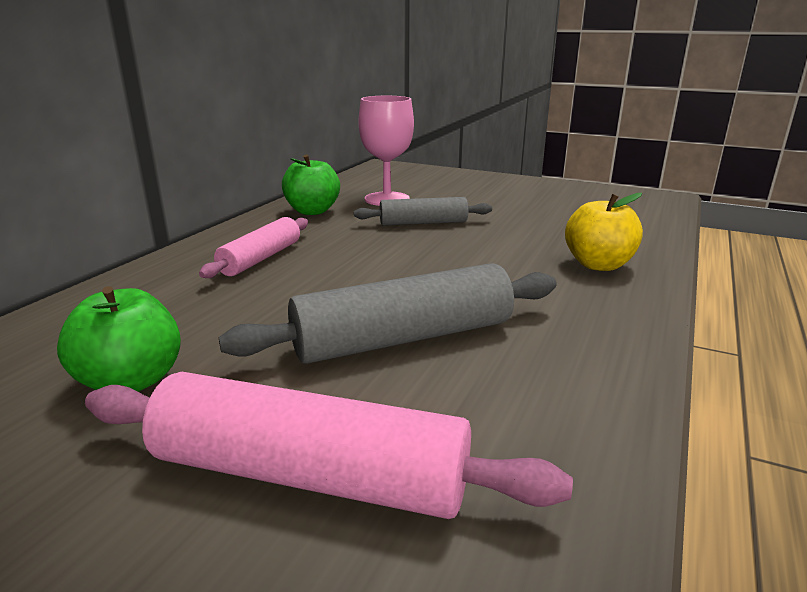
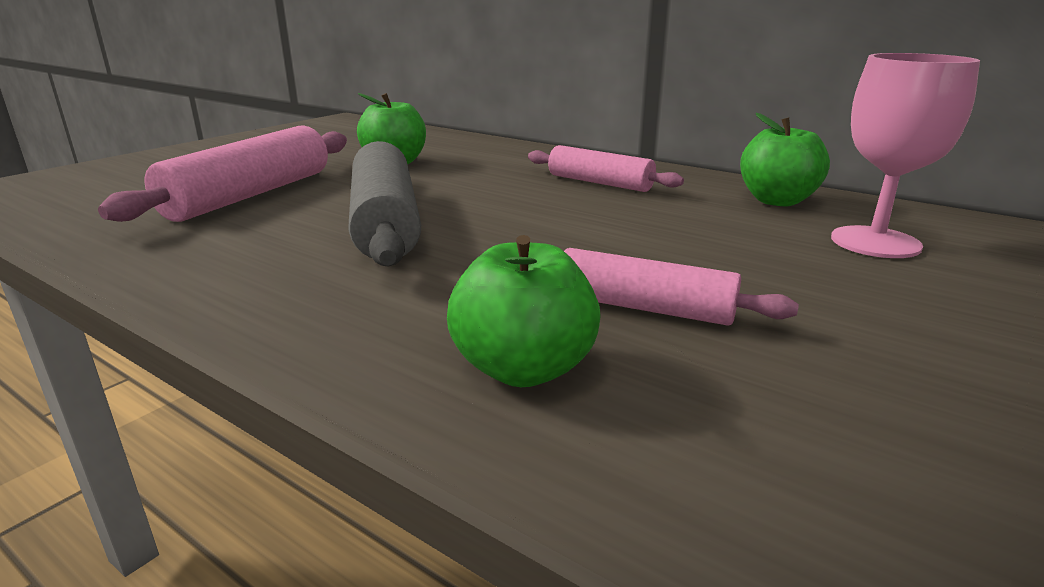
camera: 100 degrees right, 0 degrees up
grey rolling pin [354,197,492,226] -> none
yellow apple [565,193,643,271] -> green apple [447,235,601,387]
none -> pink rolling pin [564,248,799,326]

